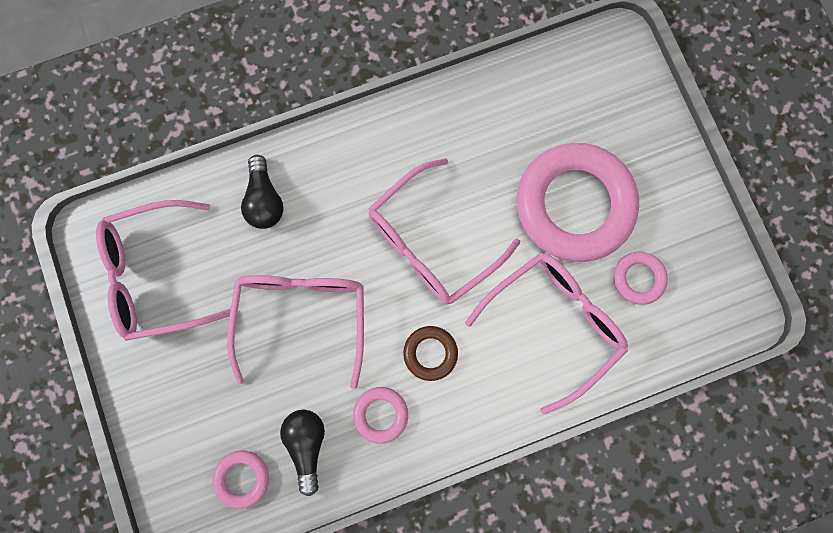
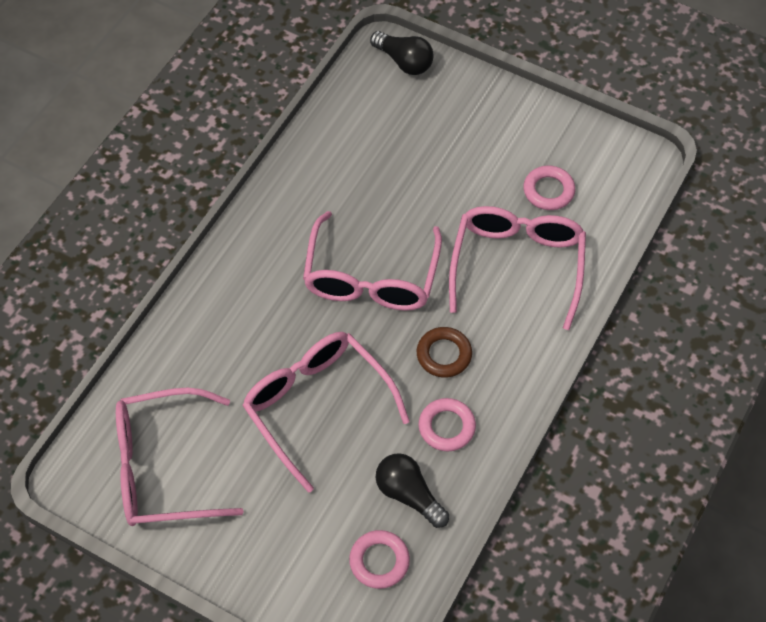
camera: 40 degrees left, 20 degrees down
pink glasses [96,200,231,341] -> pink glasses turned 45 degrees clockwise [116,387,244,526]
black light bulb [241,155,284,229] -> black light bulb moved to [370,31,433,75]
pink ring [517,143,639,262] -> none

